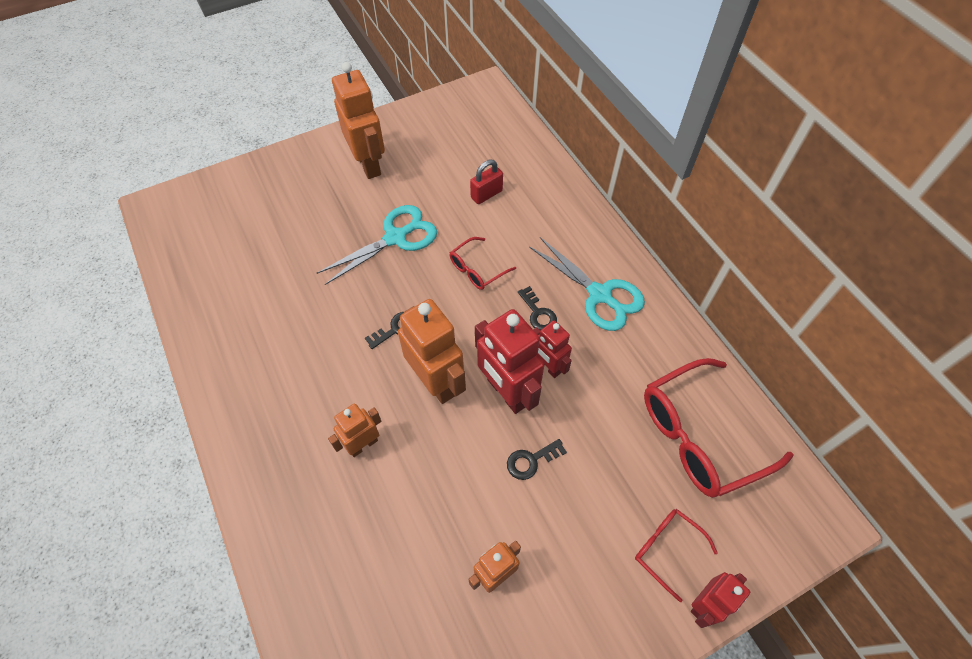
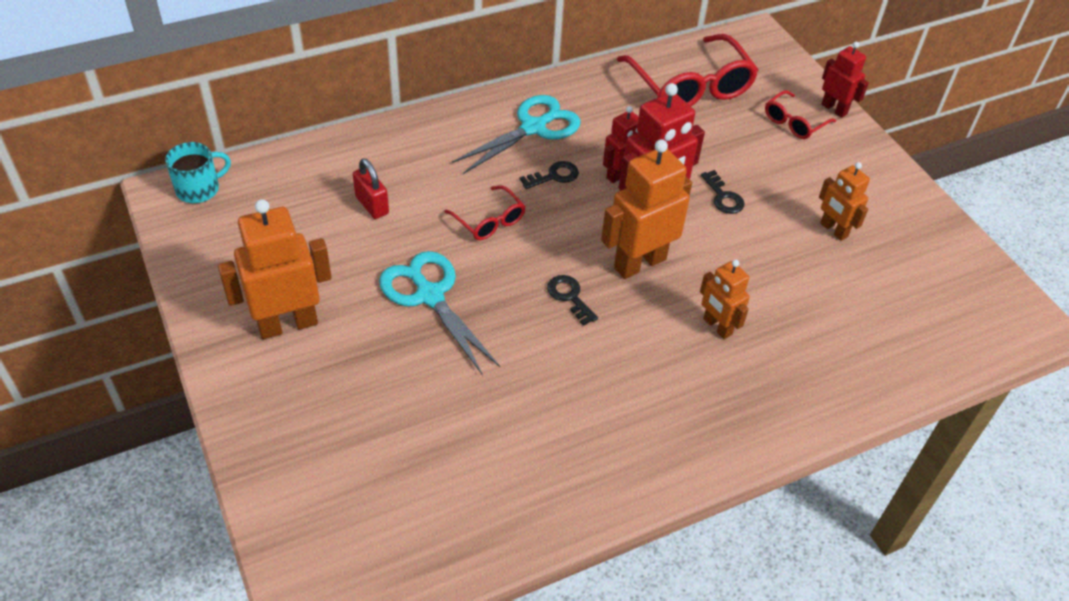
camera: 90 degrees left, 10 degrees down
none -> turquoise mug [165,142,231,203]

